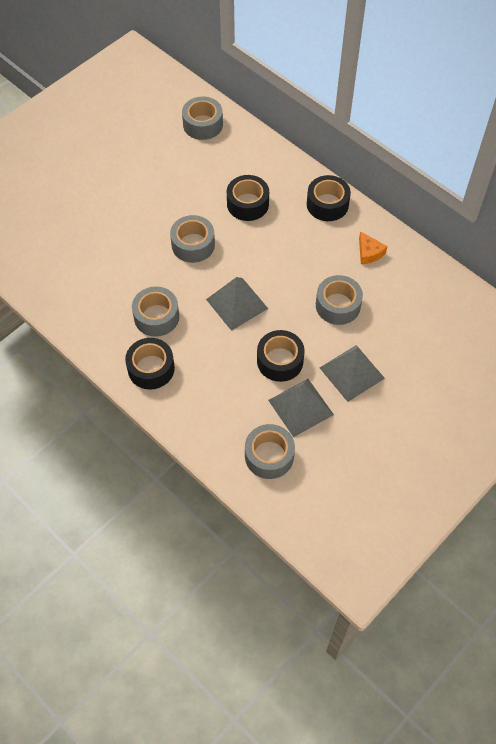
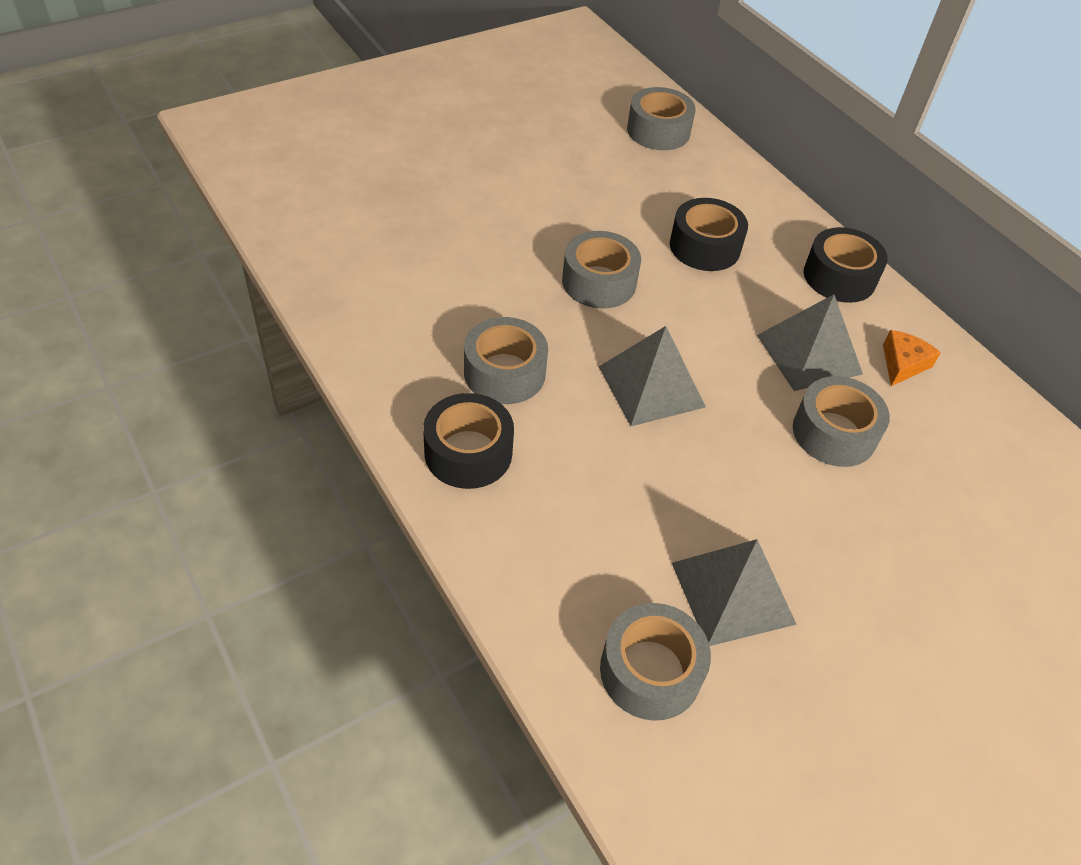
camera: 10 degrees right, 10 degrees down
black tape [257,330,305,382] -> none
grey pyramid [320,345,385,402] -> grey pyramid moved to [757,294,863,391]
orange cheese [359,231,387,264] -> orange cheese turned 135 degrees counterclockwise [883,330,941,386]

